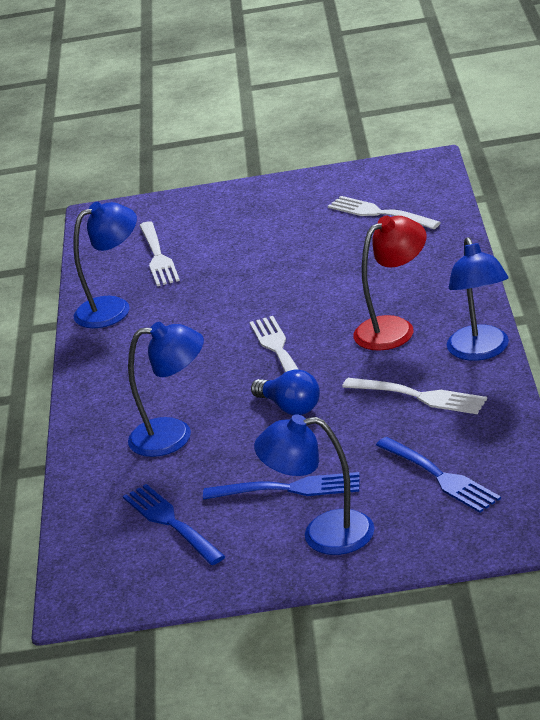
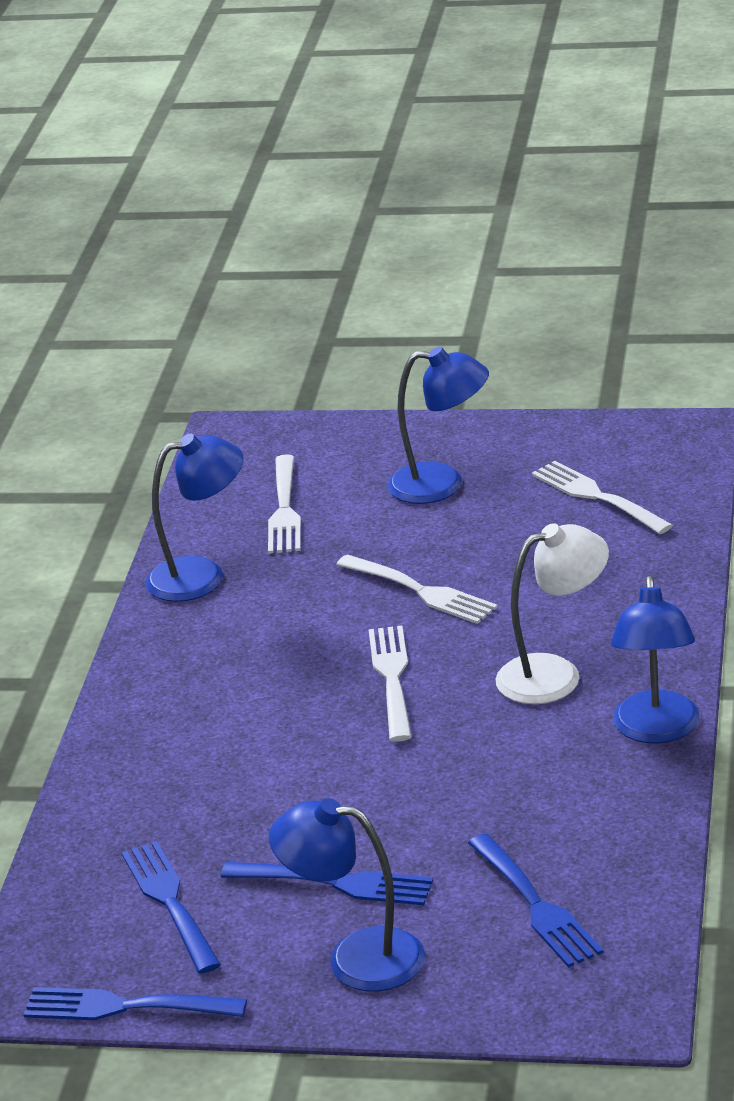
camera: 10 degrees right, 0 degrees up
blue lamp [128,322,204,457] -> blue lamp moved to [388,347,489,504]
blue light bulb [251,369,320,415] -> none
white fork [342,378,487,414] -> white fork moved to [336,554,498,624]
red lamp [353,216,426,351] -> white lamp [496,523,609,704]
none -> blue fork [23,987,247,1020]

